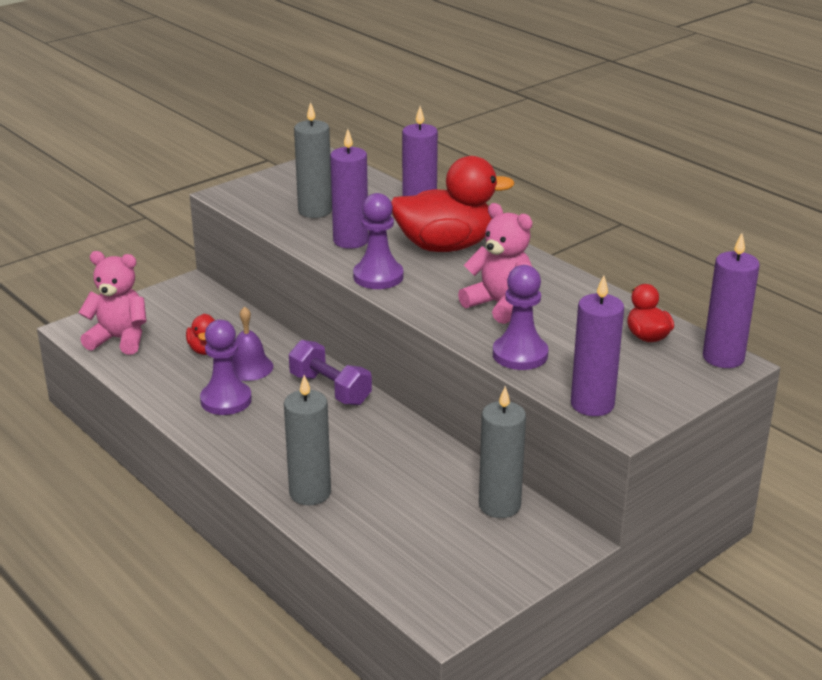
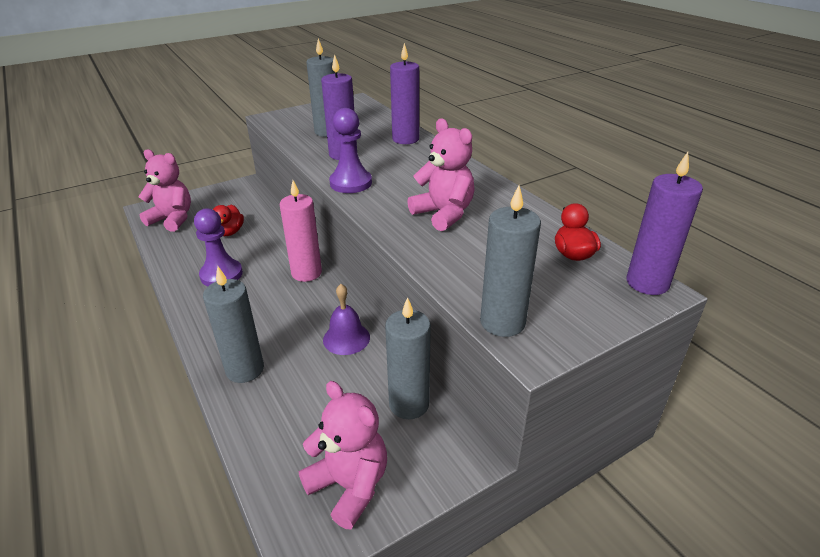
camera: 10 degrees right, 5 degrees up
purple bell [232,306,273,381] -> purple bell moved to [323,284,370,355]
purple dumbbell [289,340,372,405] -> pink candle [280,180,322,282]
red duck [391,156,515,252] -> none
purple pawn [493,265,549,370] -> none
purple candle [571,275,624,416] -> grey candle [480,185,541,337]
none -> pink teddy bear [299,381,387,529]

